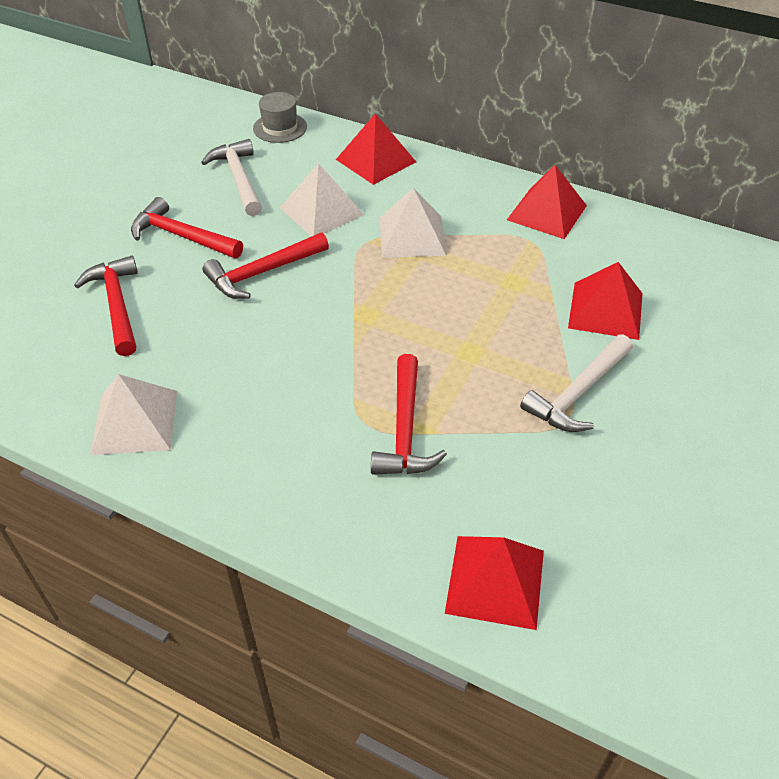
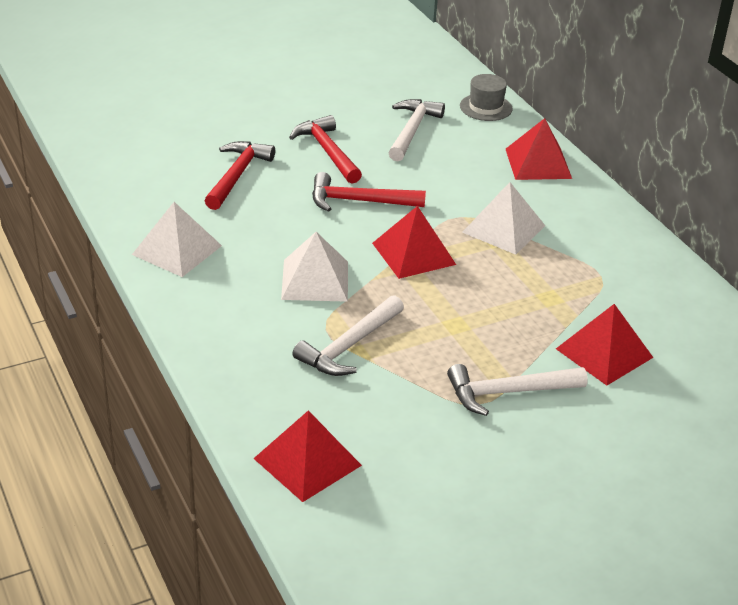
camera: 35 degrees right, 10 degrees down
white pyramid [280,163,364,237] -> white pyramid moved to [281,232,348,302]
red hammer [371,354,447,475] -> white hammer [292,295,404,376]
red pyramid [507,165,587,239] -> red pyramid moved to [372,206,456,279]

